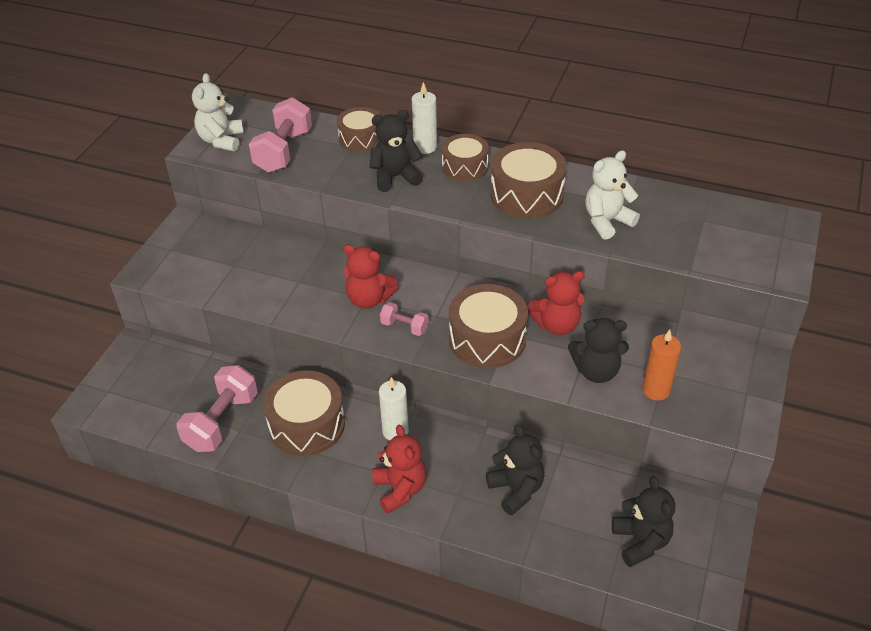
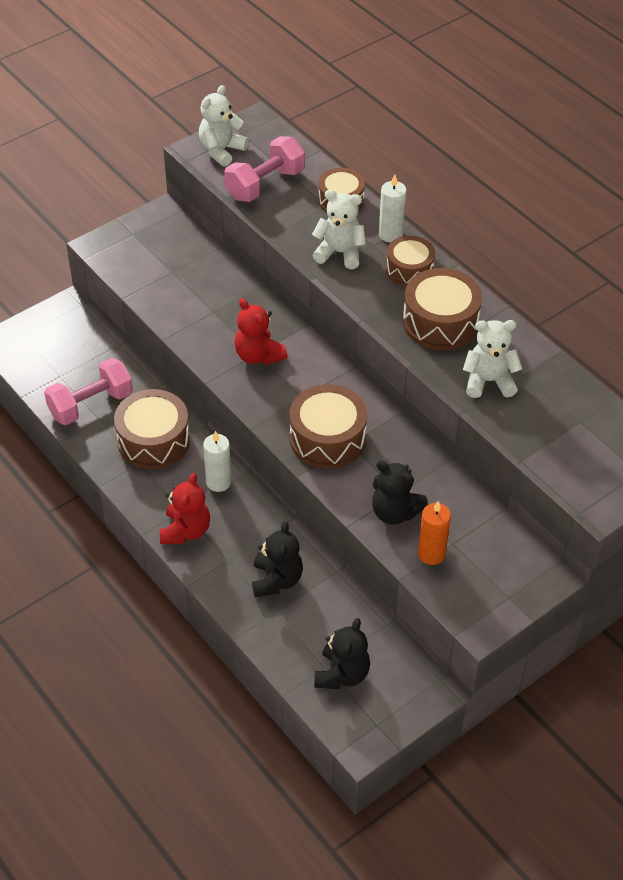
camera: 30 degrees right, 5 degrees up
black teddy bear [370,110,423,192] -> white teddy bear [312,190,366,269]
pink dumbbell [380,302,429,336] -> none
red teddy bear [528,271,585,335] -> none

